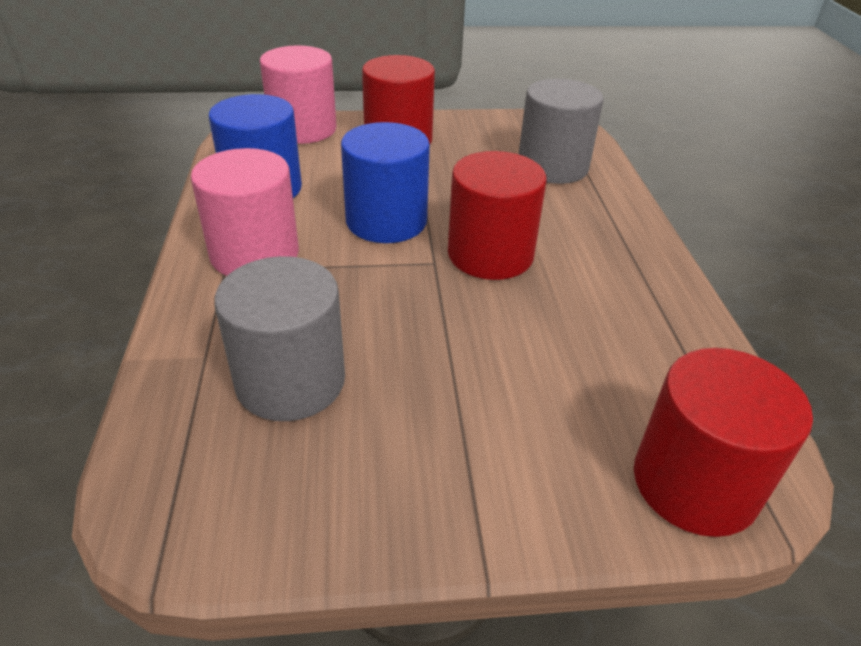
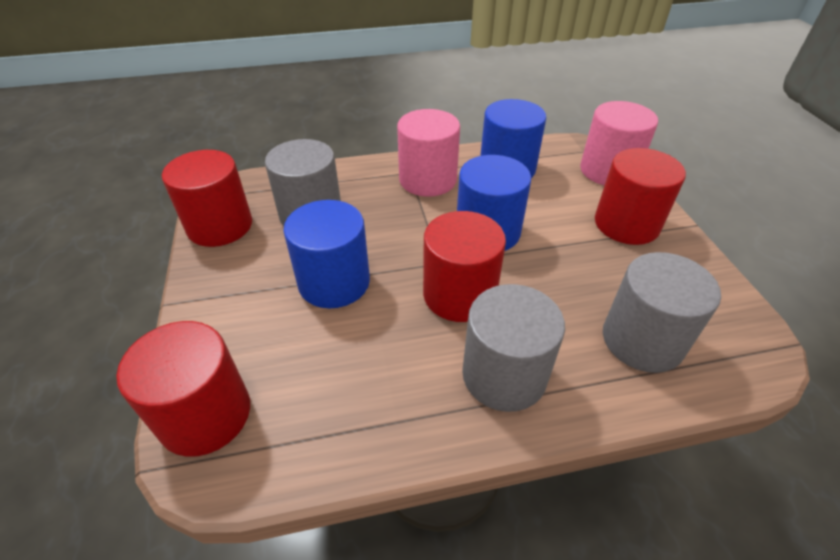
camera: 85 degrees right, 5 degrees up
none -> red cylinder [162,150,252,247]
none -> blue cylinder [283,200,370,309]
none -> grey cylinder [462,284,565,412]

